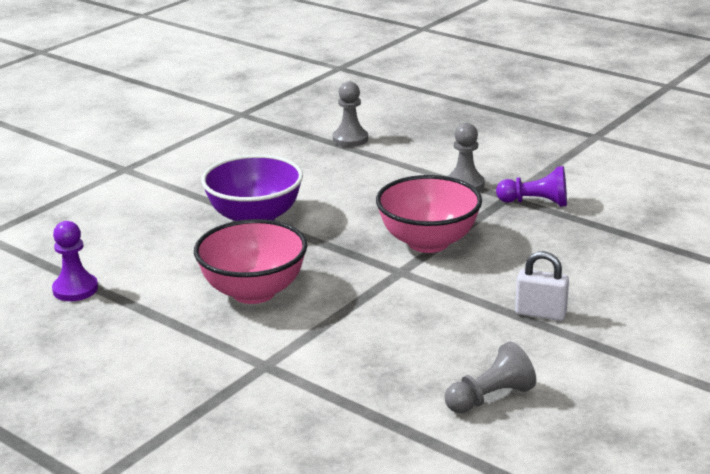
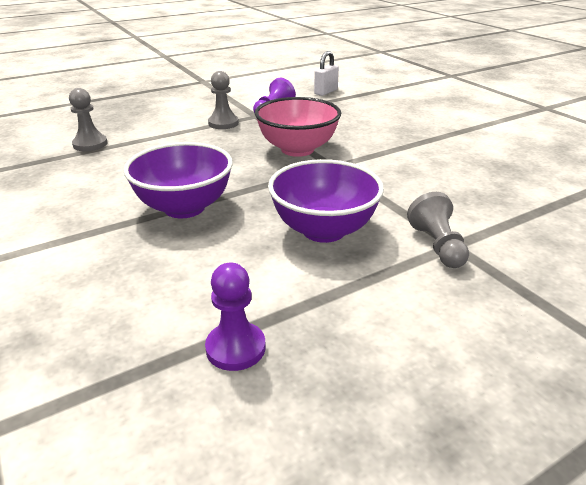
camera: 70 degrees left, 5 degrees up
pink bowl [194,219,307,304] -> purple bowl [268,159,384,243]
grey pawn [445,342,536,413] -> grey pawn moved to [407,192,469,268]
white padlock [515,251,569,321] -> white padlock moved to [314,51,339,96]

